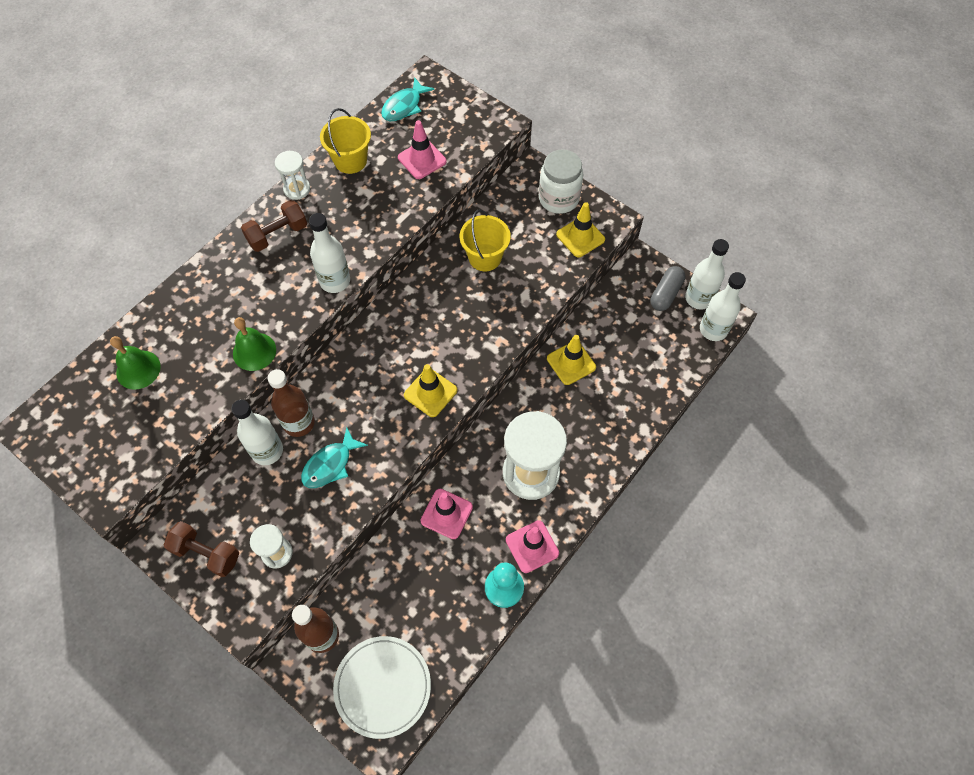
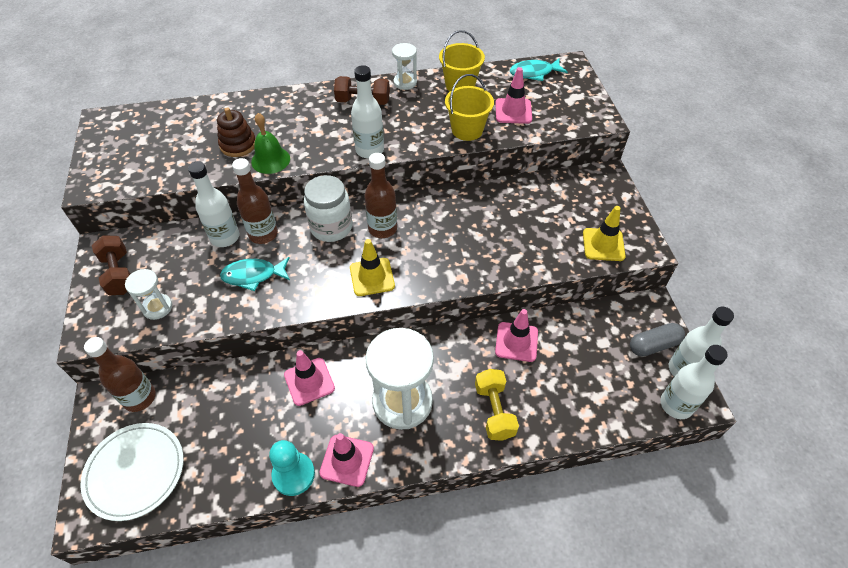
camera: 40 degrees right, 10 degrees down
green bell [110,336,161,389] -> none
yellow bucket [460,210,511,271] -> yellow bucket moved to [445,74,494,141]
white jar [539,149,583,214] -> white jar moved to [304,175,352,242]
yellow traffic cone [547,335,596,385] -> pink traffic cone [495,309,538,362]
none -> brown stacking toy [217,108,256,157]
none -> brown bottle [364,153,397,238]
none -> yellow dumbbell [475,369,519,441]

